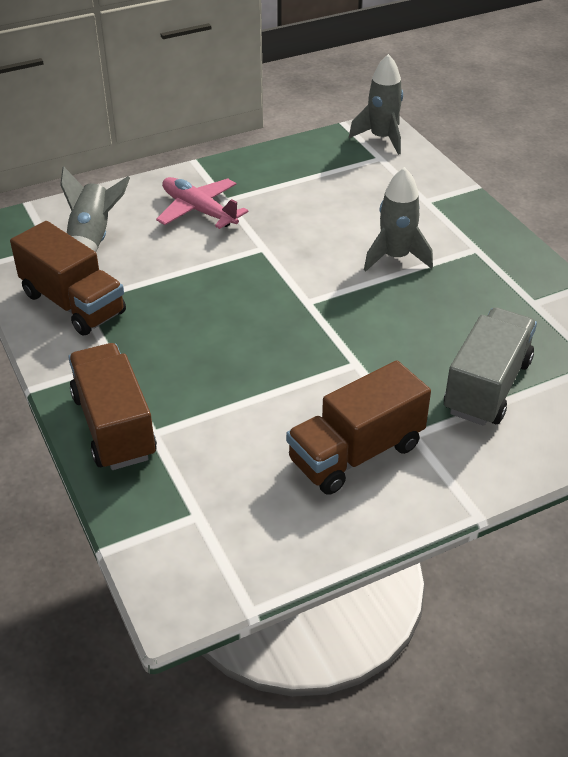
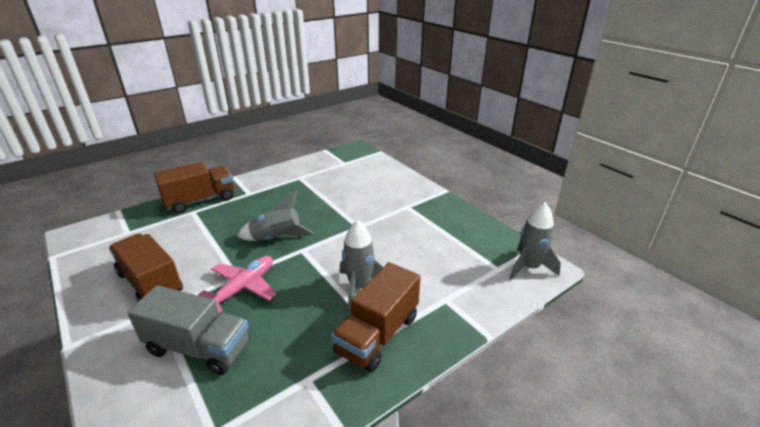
camera: 80 degrees right, 10 degrees down
brown truck [10,221,126,335] -> brown truck moved to [331,262,420,372]
grey rocket [60,166,130,252] -> grey rocket moved to [237,190,313,241]
pink plane [156,177,248,229] -> pink plane moved to [198,256,276,313]

